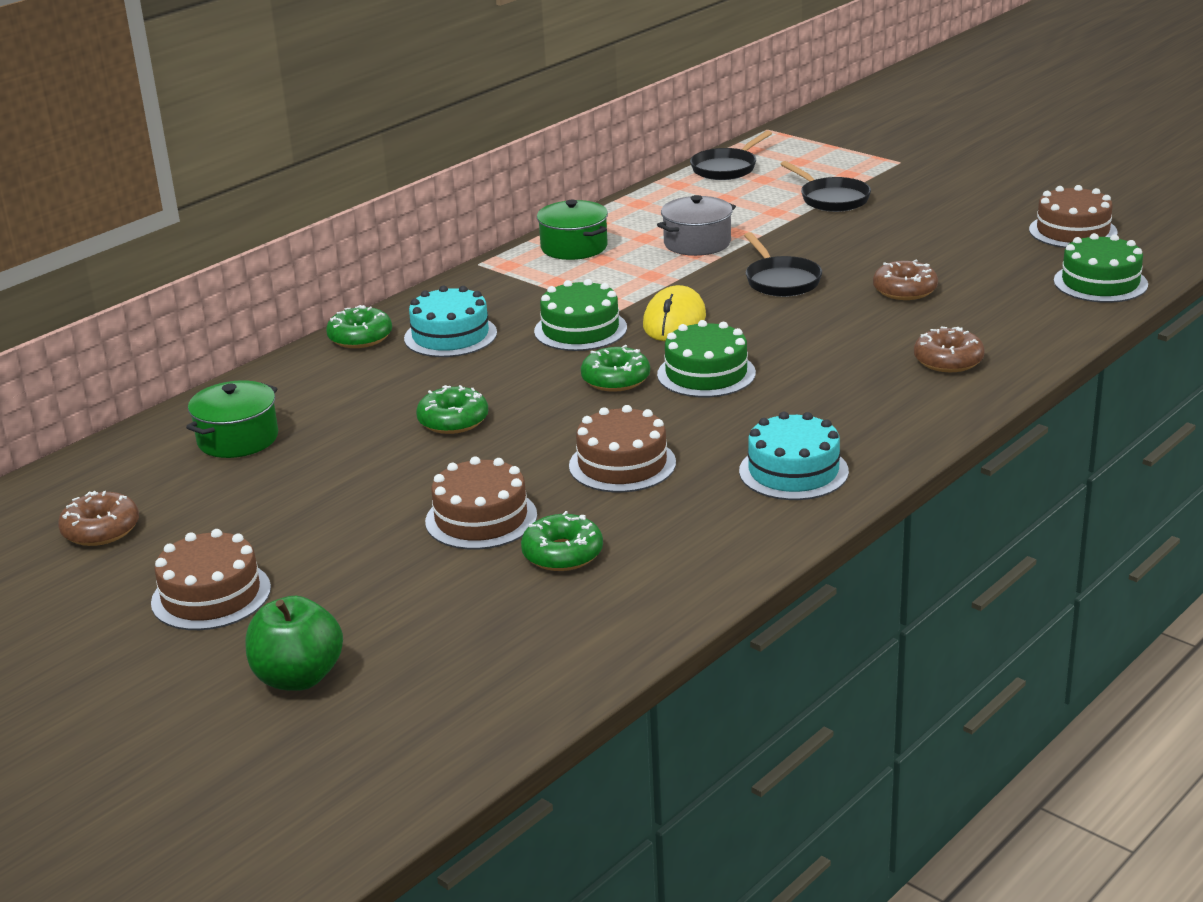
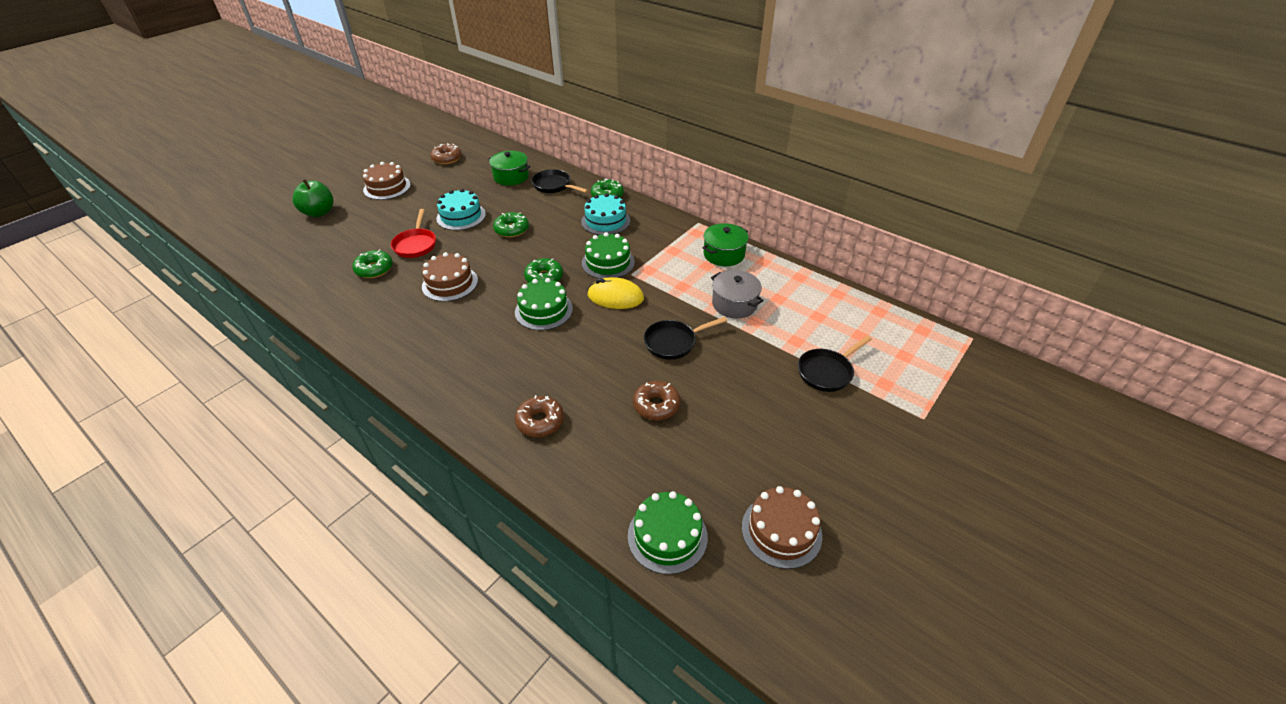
camera: 85 degrees right, 15 degrees up
brown cake [425,456,537,550] -> red pan [391,209,436,258]
black pan [690,131,772,180] -> black pan moved to [532,169,588,193]
turquoise cake [739,412,849,500] -> turquoise cake moved to [436,189,486,230]

